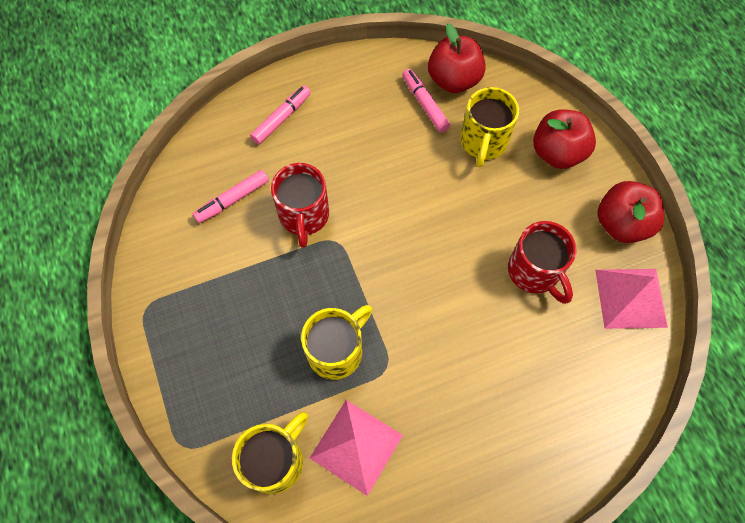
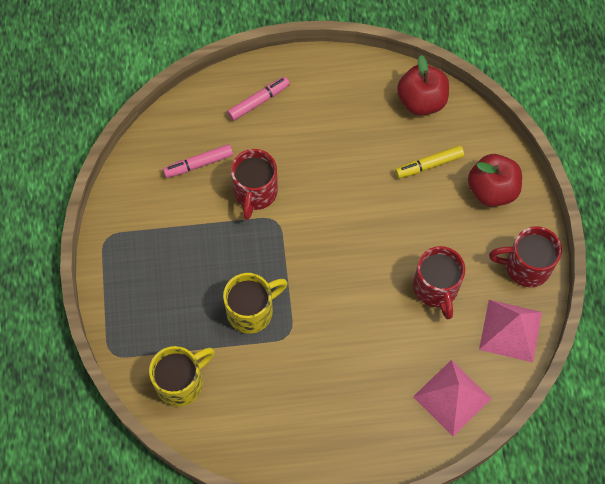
camera: 15 degrees right, 0 degrees up
pink pyramid [310,400,403,496] -> pink pyramid moved to [413,360,491,436]
pink marker [402,69,450,133] -> none
yellow mug [460,87,519,167] -> yellow marker [395,145,464,179]
red apple [597,181,664,243] -> red mug [489,226,562,287]

